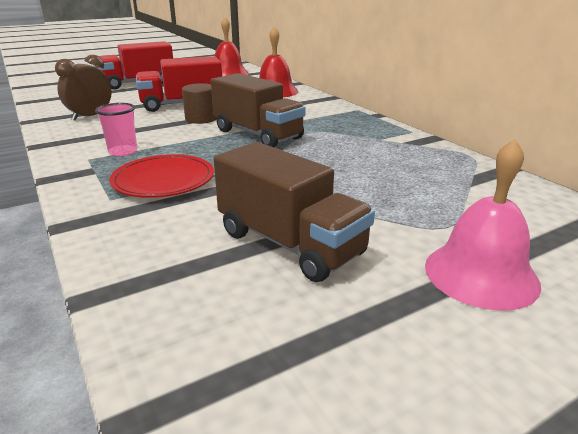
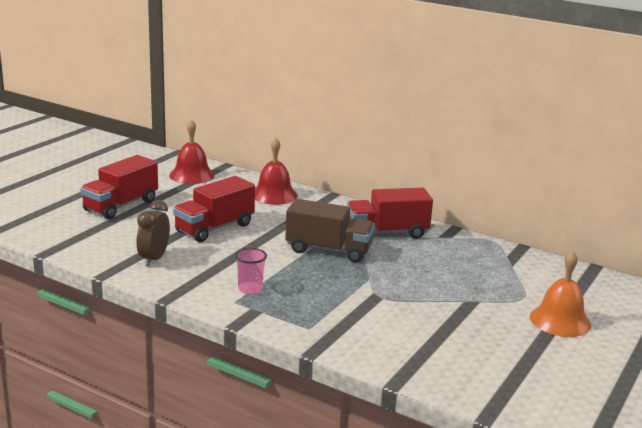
camera: 30 degrees left, 5 degrees down
red plate [109,154,214,198] -> none
brown cylinder [182,83,217,124] -> none
brown truck [213,142,375,282] -> none
pink bell [425,139,541,311] -> orange bell [530,251,591,337]
none -> red truck [347,188,433,239]

